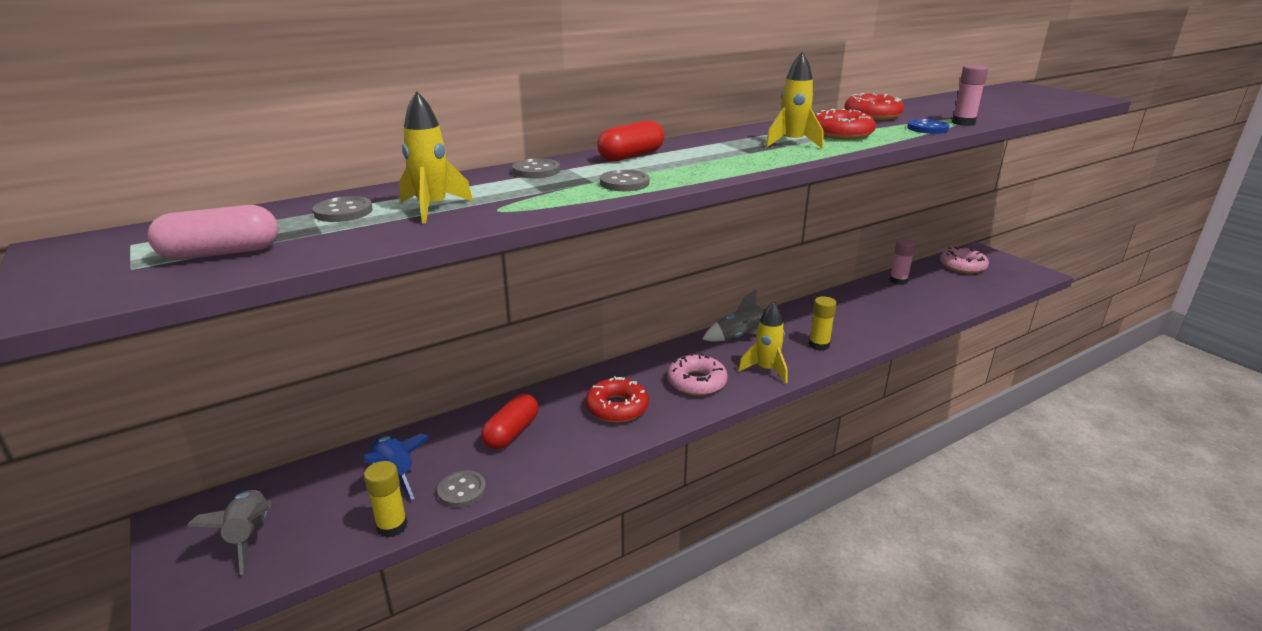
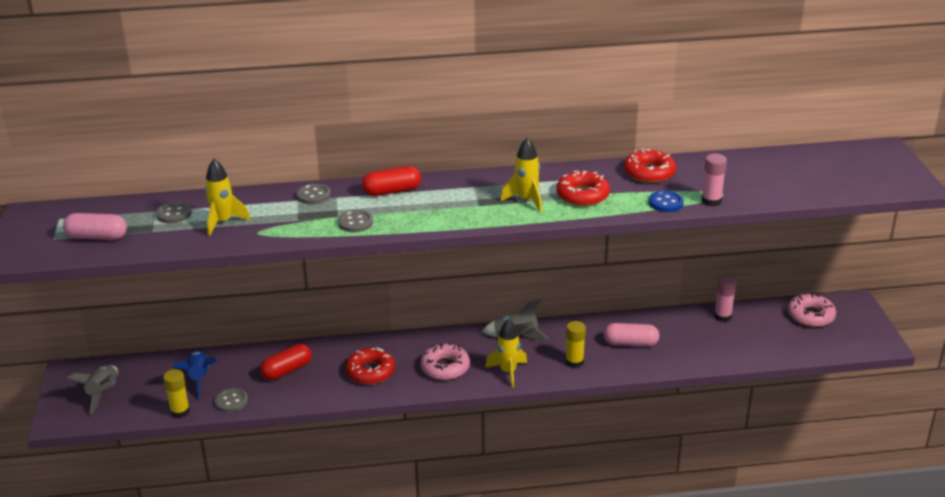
camera: 25 degrees right, 5 degrees up
none -> pink capsule [604,323,660,347]

